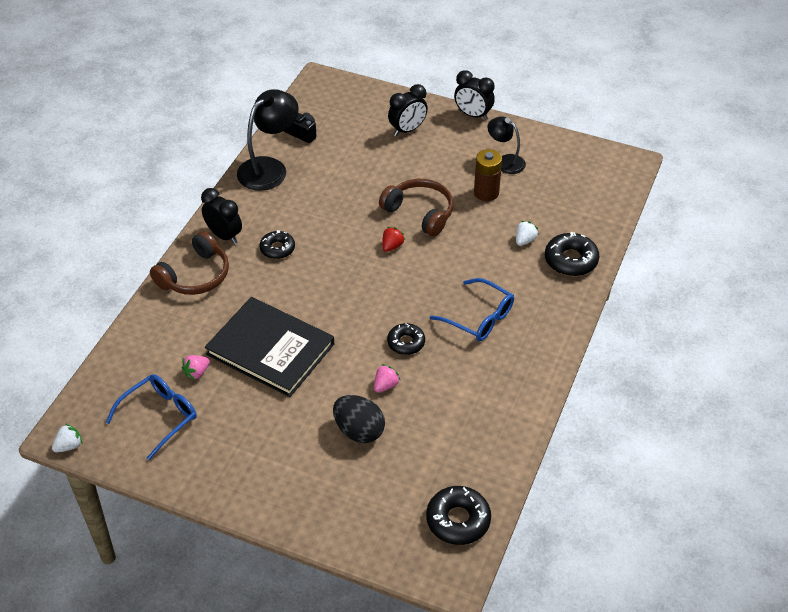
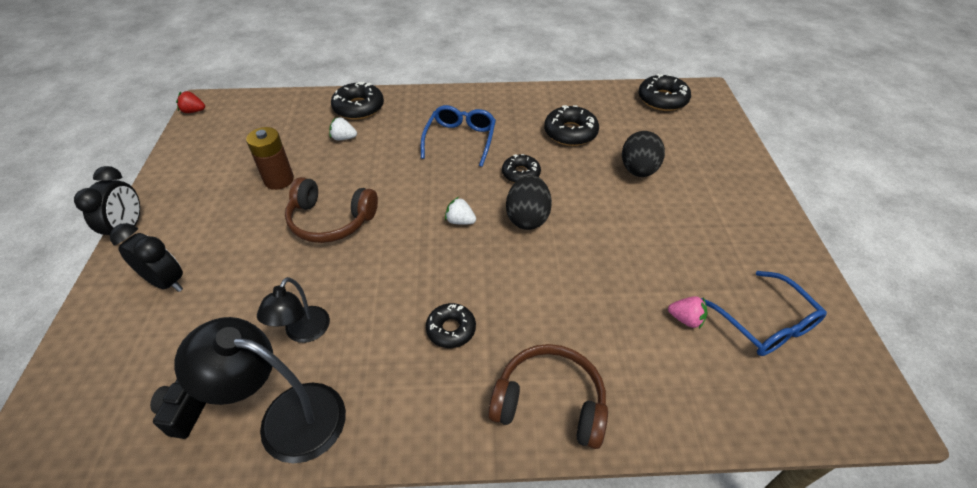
camera: 115 degrees left, 0 degrees up
white strawberry [52,424,82,452] -> white strawberry moved to [445,197,476,225]
blue glasses [105,374,197,460] -> blue glasses turned 135 degrees counterclockwise [701,271,827,356]
black clock [201,188,242,244] -> none
black book [205,297,334,397] -> none
pink strawberry [374,364,401,392] -> none
brown headphones [379,179,453,237] -> brown headphones turned 90 degrees counterclockwise [285,177,378,243]
red strawberry [382,227,405,252] -> red strawberry moved to [176,91,205,113]
black lamp [487,116,526,174] -> black lamp moved to [257,277,330,343]
none -> black egg [506,175,552,230]
none -> black donut [544,105,599,146]

